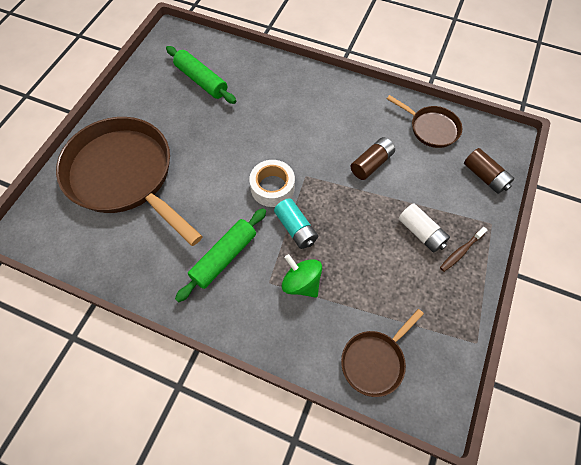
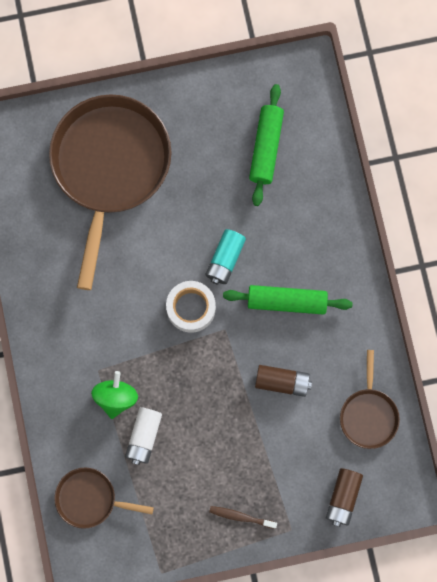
camera: 55 degrees right, 15 degrees up
green rolling pin [175,208,266,302] -> green rolling pin moved to [223,285,353,315]
turquoise battery [274,198,318,249] -> turquoise battery moved to [206,229,246,285]
white battery [399,203,450,253] -> white battery moved to [125,407,162,465]

